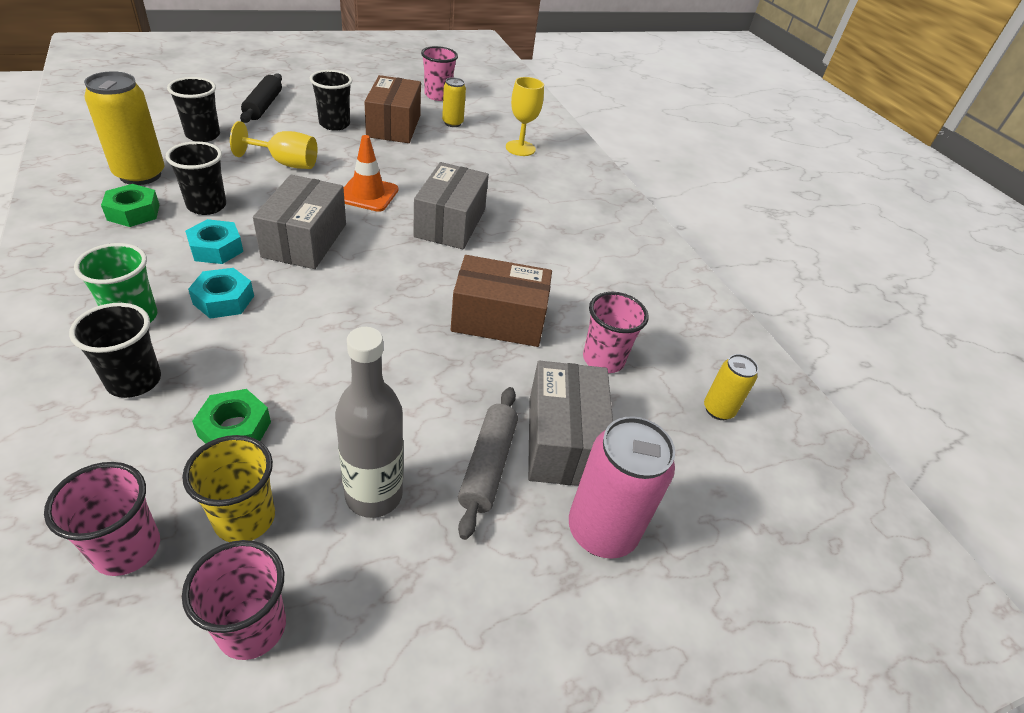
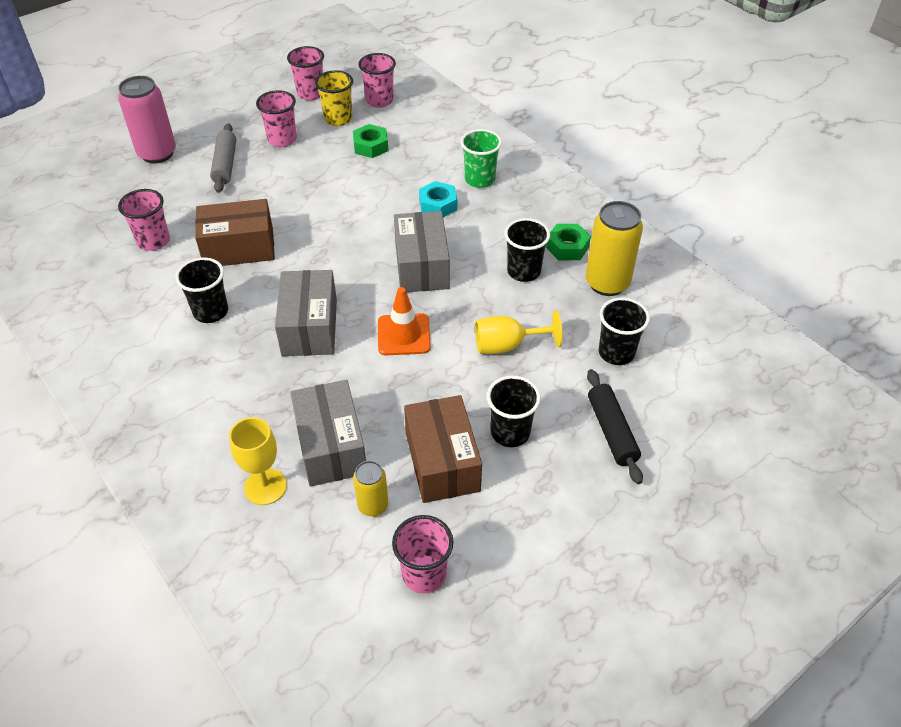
camera: 170 degrees right, 5 degrees up
black cup [69,303,161,398] -> black cup moved to [175,257,228,323]
turquoise nut [185,219,243,264] -> none
grey bottle [335,327,403,518] -> pink cup [256,90,297,147]
grey box [528,360,613,486] -> grey box moved to [290,380,366,487]
yellow can [704,354,758,420] -> none

